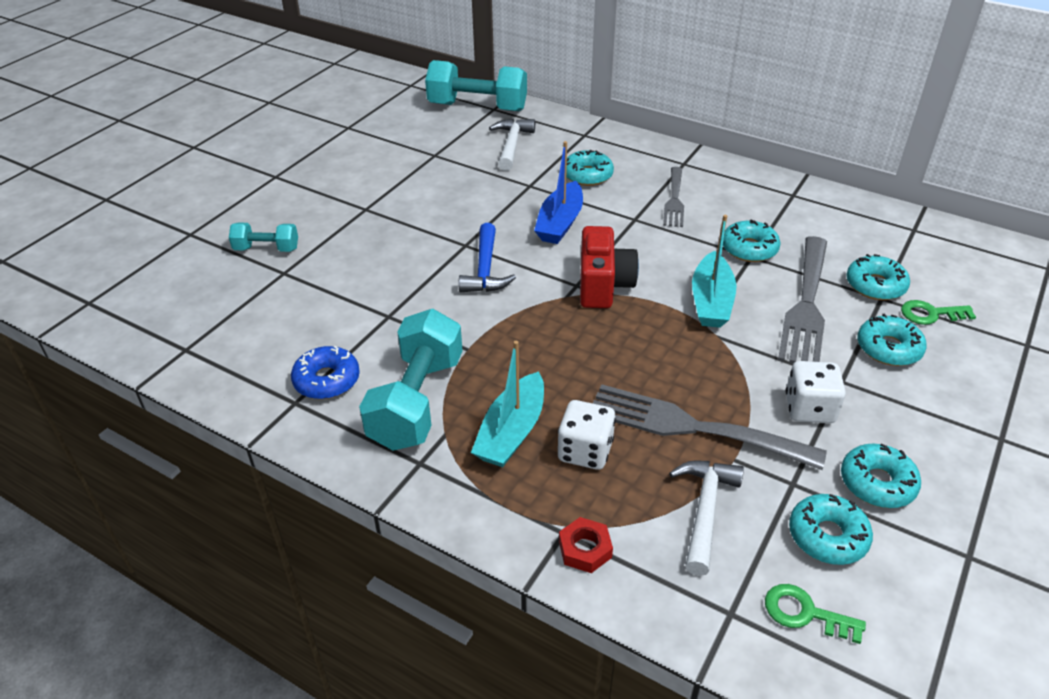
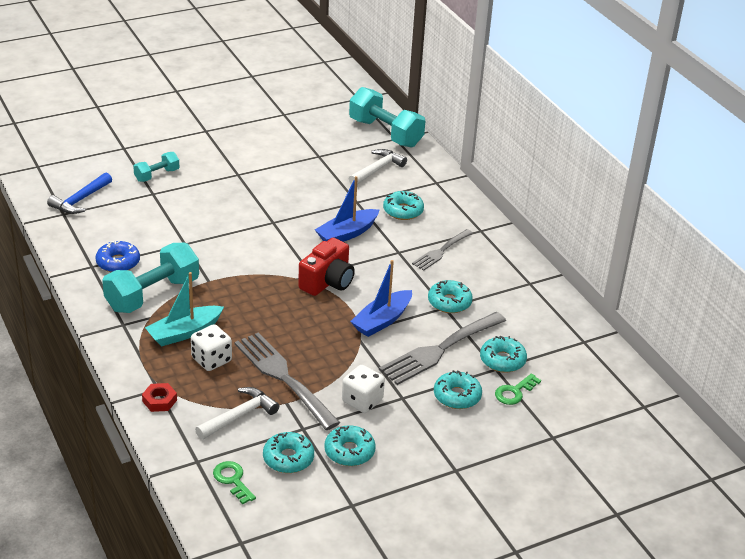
camera: 30 degrees right, 5 degrees down
turquoise dumbbell [229,222,298,252] -> turquoise dumbbell turned 75 degrees counterclockwise [133,152,179,182]
blue hammer [459,223,516,292] -> blue hammer moved to [47,172,112,214]
turquoise boat [692,215,736,328] -> blue boat [350,260,412,337]
green key [901,300,976,325] -> green key turned 75 degrees counterclockwise [495,373,541,405]

